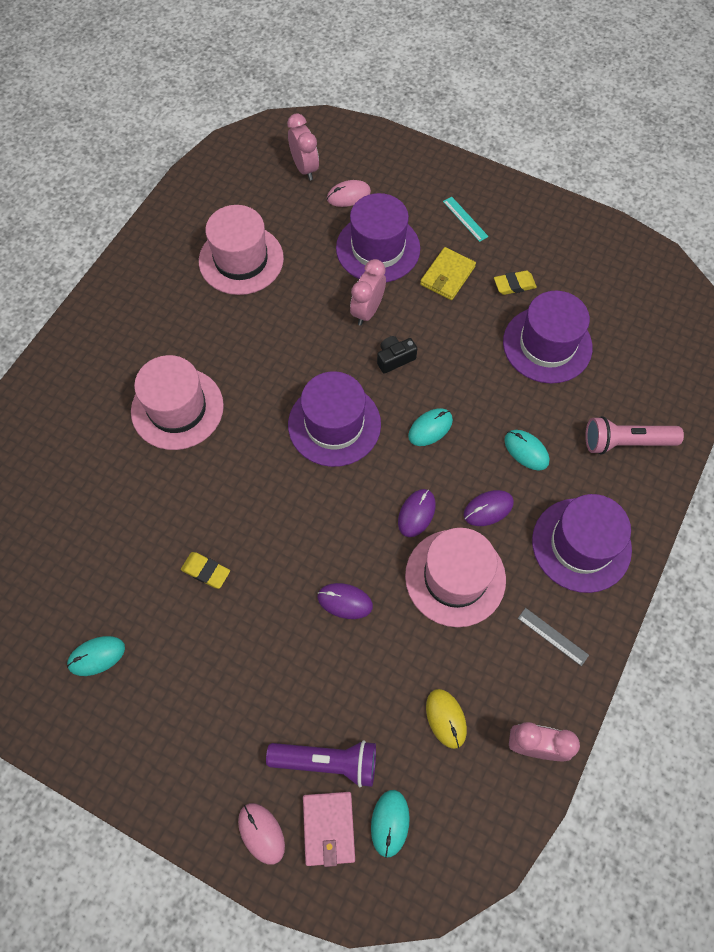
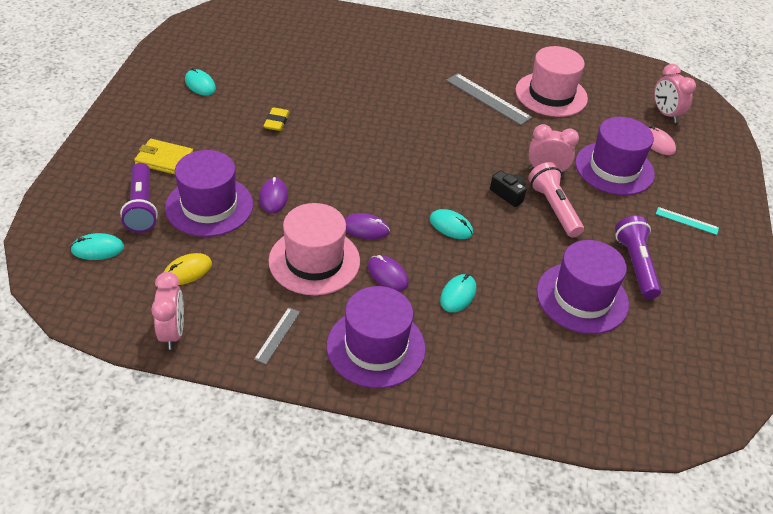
camera: 70 degrees right, 20 degrees down
pink hat [131,355,224,450] -> none
pink mouse [238,803,285,865] -> none
pink clock [287,113,319,181] -> pink clock turned 105 degrees clockwise [654,64,696,123]
purple hat [288,371,381,467] -> purple hat moved to [165,150,253,237]
pink wallet [303,792,355,867] -> none
yellow wallet [420,247,476,300] -> yellow wallet moved to [134,139,193,175]
turquoise ruler [443,197,489,242] -> turquoise ruler turned 75 degrees clockwise [656,207,719,235]
yellow eraser [494,271,537,295] -> purple flashlight [615,216,661,299]
pink flashlight [585,416,684,455] -> pink flashlight moved to [528,162,584,238]
none -> grey ruler [446,73,532,125]

